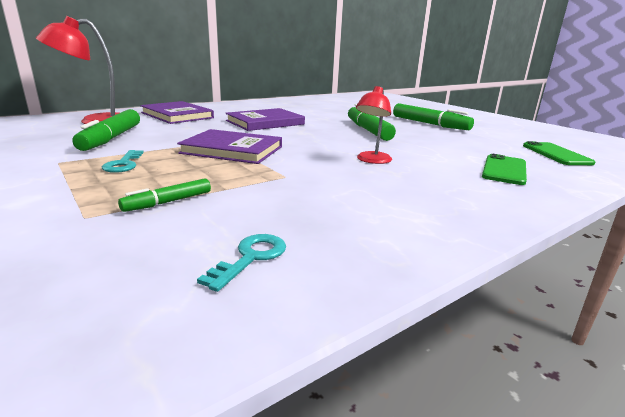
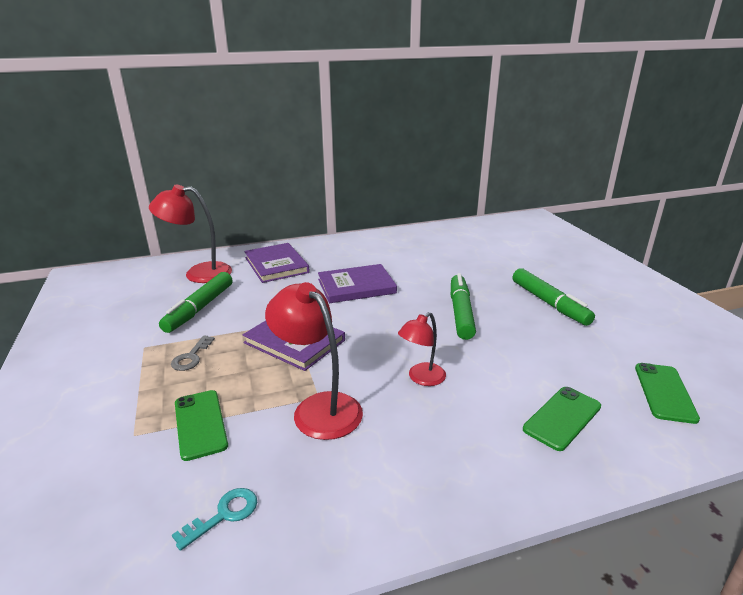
camera: 20 degrees right, 5 degrees up
turquoise key [102,150,144,173] -> grey key [171,336,215,371]
green marker [118,178,211,212] -> green phone [175,390,228,461]
none -> red lamp [265,282,363,440]

